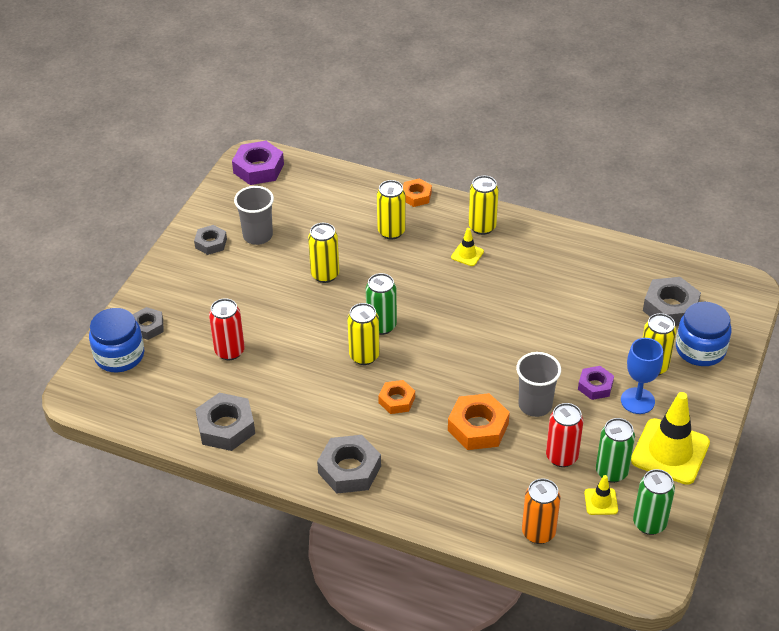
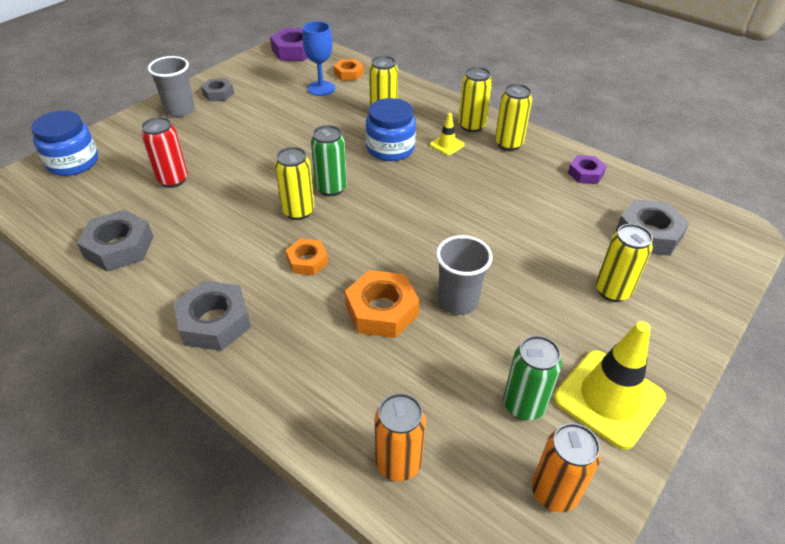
camera: 15 degrees right, 0 degrees up
grey nut [133,307,164,340] -> none
grey cup [234,186,274,245] -> grey cup moved to [148,56,195,117]
yellow can [308,223,340,283] -> yellow can moved to [495,84,532,151]
orange nut [403,179,432,207] -> orange nut moved to [334,59,364,81]
red can [546,403,584,467] -> none
purple nut [578,366,614,400] -> purple nut moved to [568,155,607,184]
yellow traffic cone [584,475,618,515] -> none
blue goblet [621,338,663,414] -> blue goblet moved to [303,21,335,96]
green can [633,469,675,535] -> orange can [532,423,601,512]
blue jar [676,302,731,366] -> blue jar moved to [365,98,416,161]

